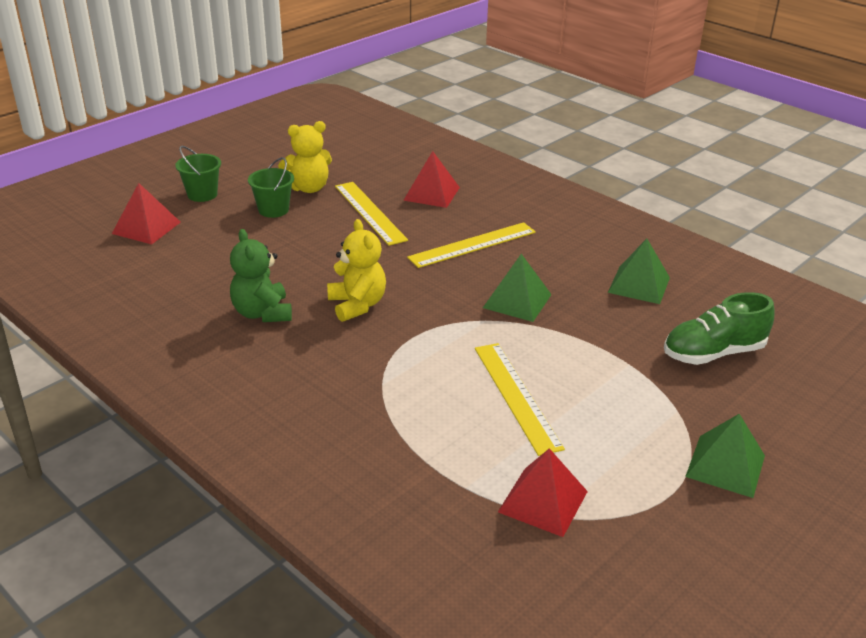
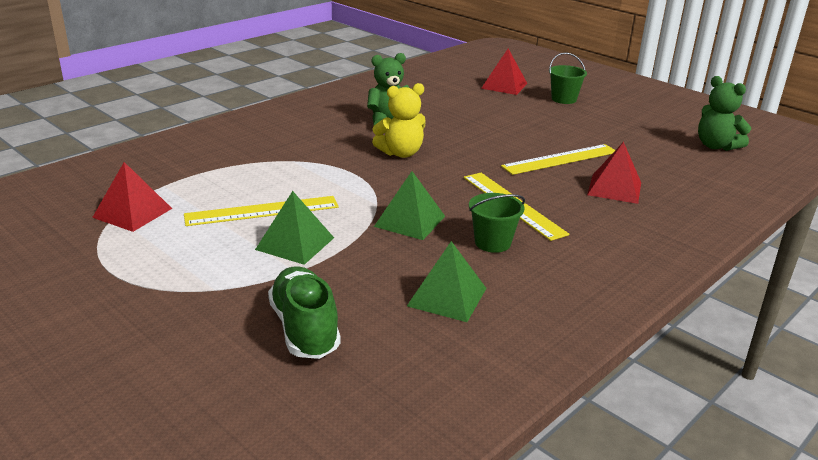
camera: 90 degrees right, 5 degrees down
green bucket [248,157,294,218] -> green bucket moved to [469,193,525,253]
yellow teddy bear [278,121,332,193] -> none
green pyramid [685,414,765,498] -> green pyramid moved to [255,191,334,265]
none -> green teddy bear [698,76,751,151]

